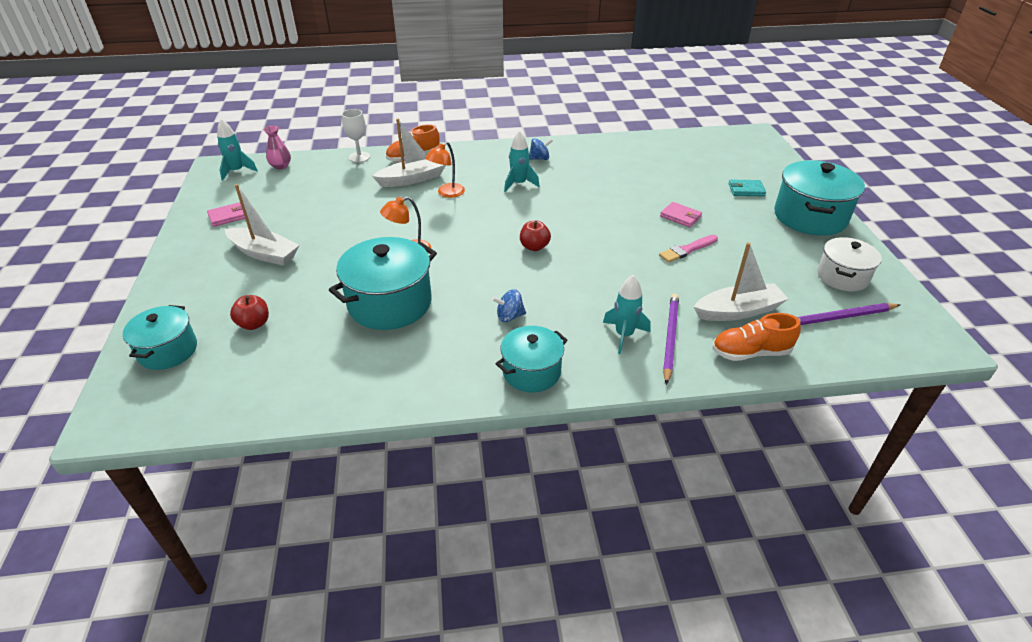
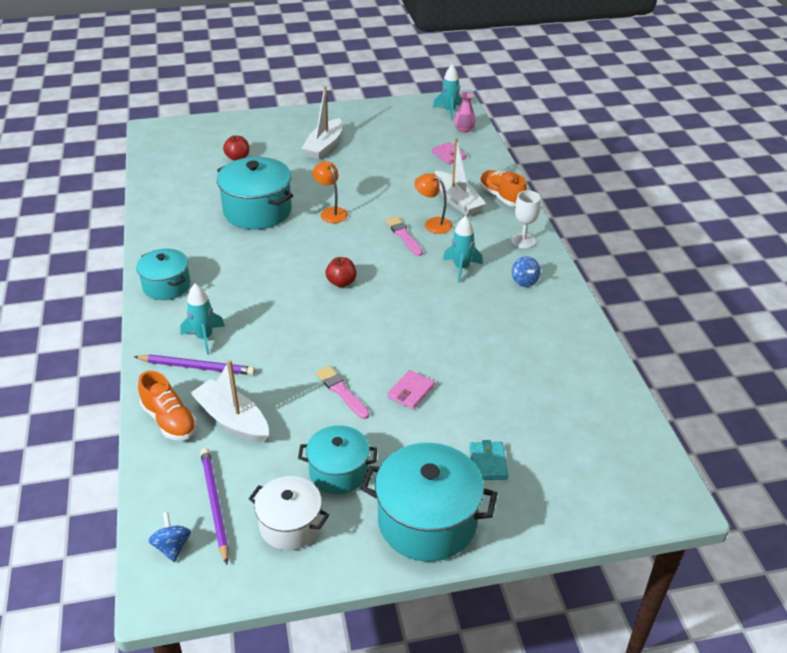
camera: 85 degrees right, 0 degrees up
turquoise pot [123,305,197,370] -> turquoise pot moved to [298,425,377,494]
pink wallet [207,202,245,227] -> pink wallet moved to [432,142,467,165]
white goblet [342,109,370,163] -> white goblet moved to [511,190,541,249]
blue spinning top [492,289,526,322] -> blue spinning top moved to [149,512,191,562]
white boat [694,242,788,321] -> white boat turned 150 degrees clockwise [190,360,269,443]
orange shoe [712,313,801,361] -> orange shoe turned 150 degrees clockwise [138,371,197,440]
none -> pink brush [386,216,423,256]

